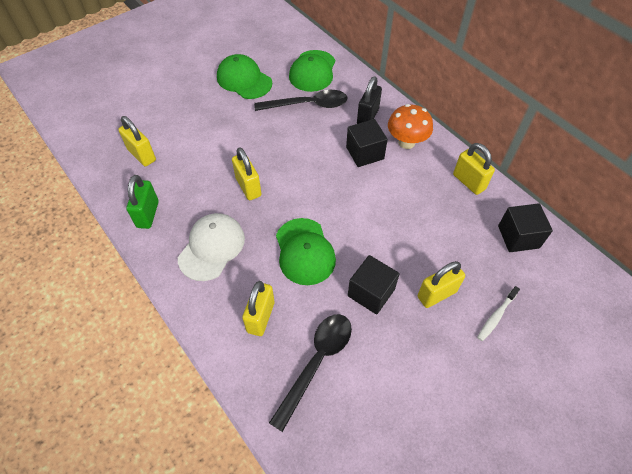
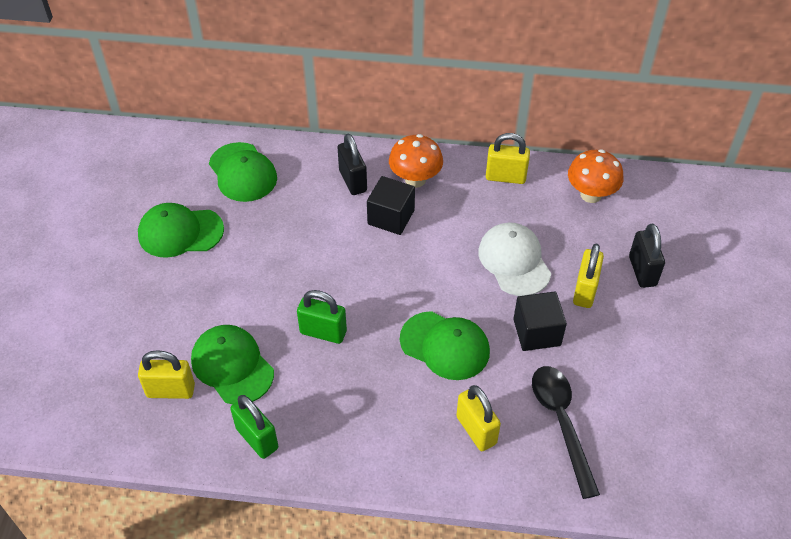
camera: 45 degrees left, 5 degrees down
white cap [178,213,245,281] -> white cap moved to [478,223,551,296]
yellow padlock [232,147,261,200] -> green padlock [297,290,347,344]
black spoon [254,90,348,111] -> none
white toothbrush [477,286,520,341] -> black padlock [629,224,665,288]
black cube [498,203,553,252] -> orange mushroom [568,149,623,203]
none -> green cap [191,325,274,404]

